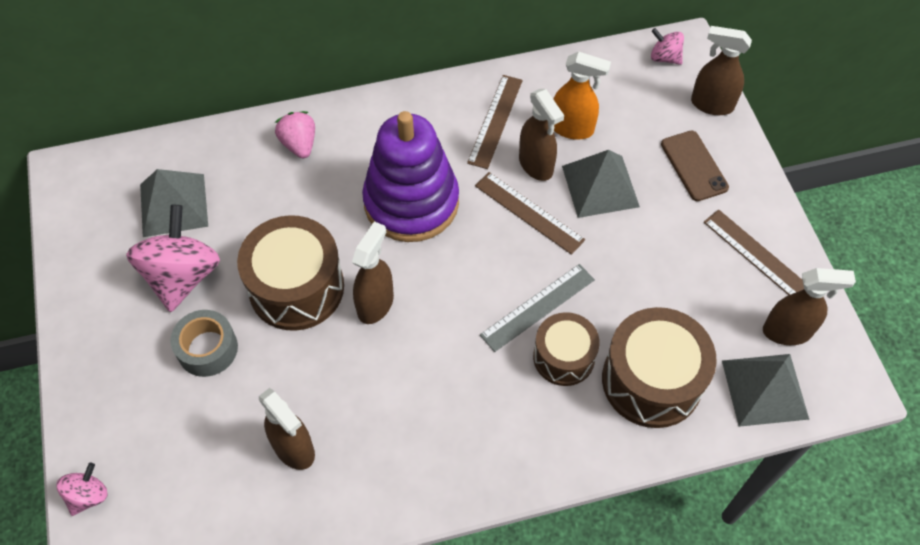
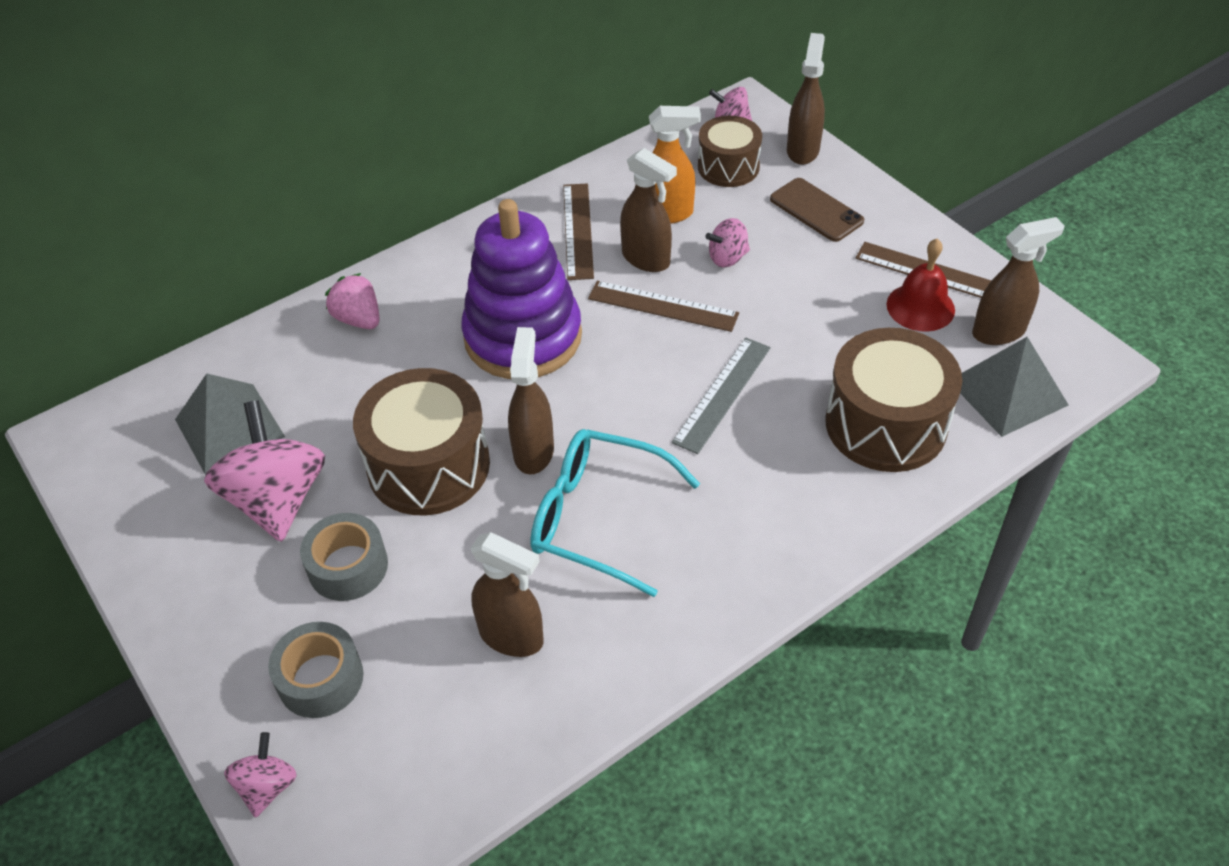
camera: 20 degrees left, 10 degrees down
brown drum [533,312,600,386] -> brown drum moved to [698,116,762,187]
grey pyramid [562,150,640,218] -> pink spinning top [705,218,750,268]
brown spray bottle [691,26,752,115] -> brown spray bottle turned 105 degrees clockwise [787,33,825,165]
none -> grey tape [268,622,363,718]
none -> turquoise glasses [530,429,700,597]
none -> red bell [887,239,955,332]

